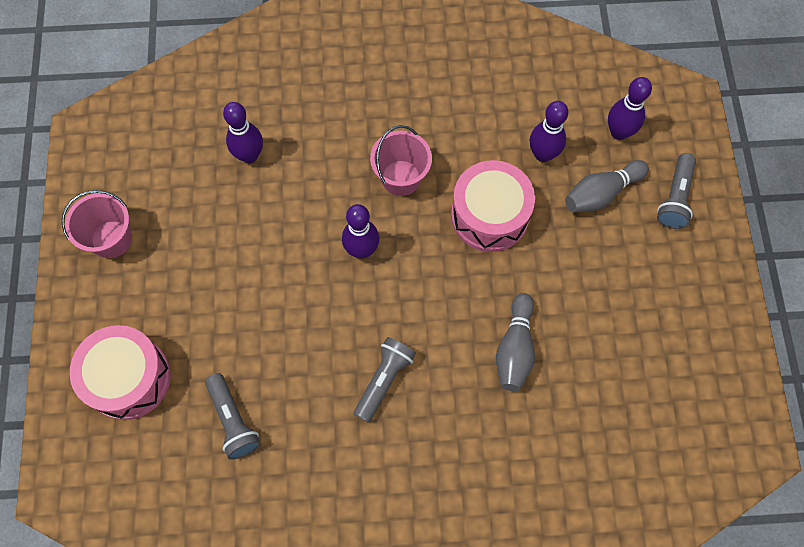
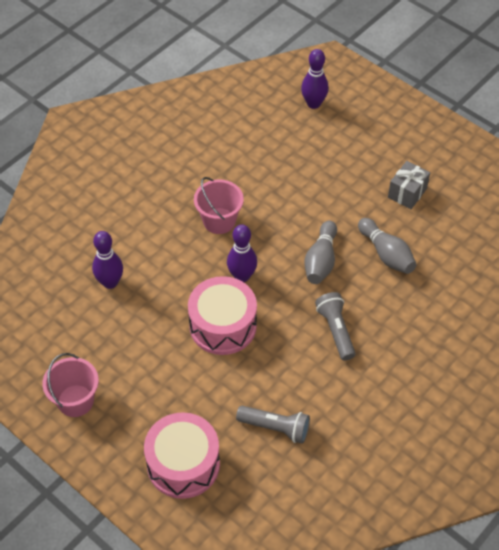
camera: 45 degrees left, 15 degrees down
pink drum [451,160,535,252] -> pink drum moved to [188,276,257,355]
purple bowling pin [530,101,568,162] -> none
grey bowling pin [565,160,649,212] -> grey bowling pin moved to [304,220,337,284]
grey flashlight [657,153,696,229] -> none
none -> grey gift [388,161,430,209]

